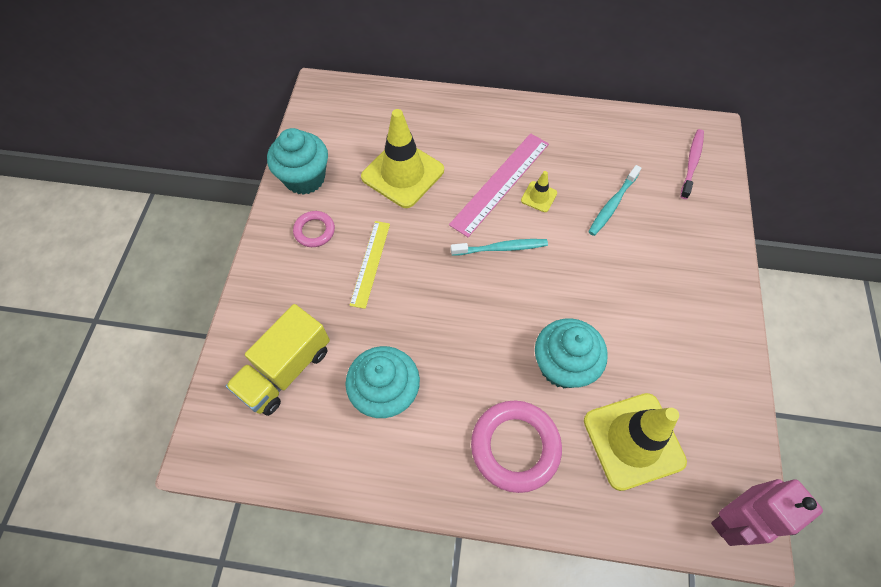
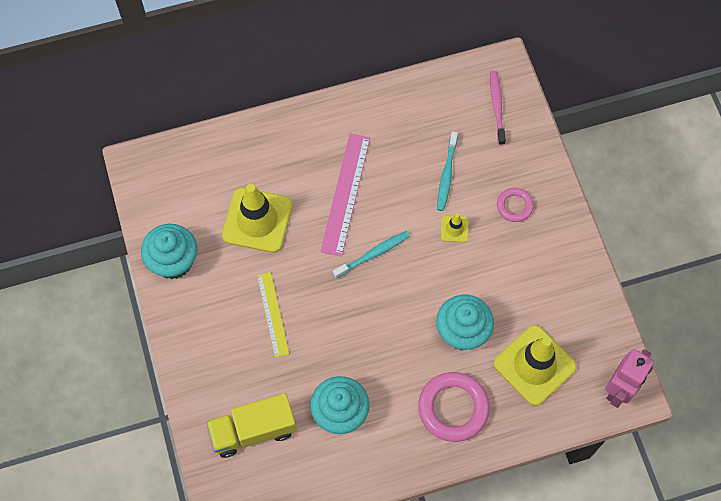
camera: 25 degrees left, 5 degrees up
yellow truck [226,304,330,416] -> yellow truck turned 60 degrees clockwise [206,393,297,458]
pink ring [293,211,335,247] -> pink ring moved to [497,188,534,222]
yellow traffic cone [521,171,557,212] -> yellow traffic cone moved to [441,213,469,242]

